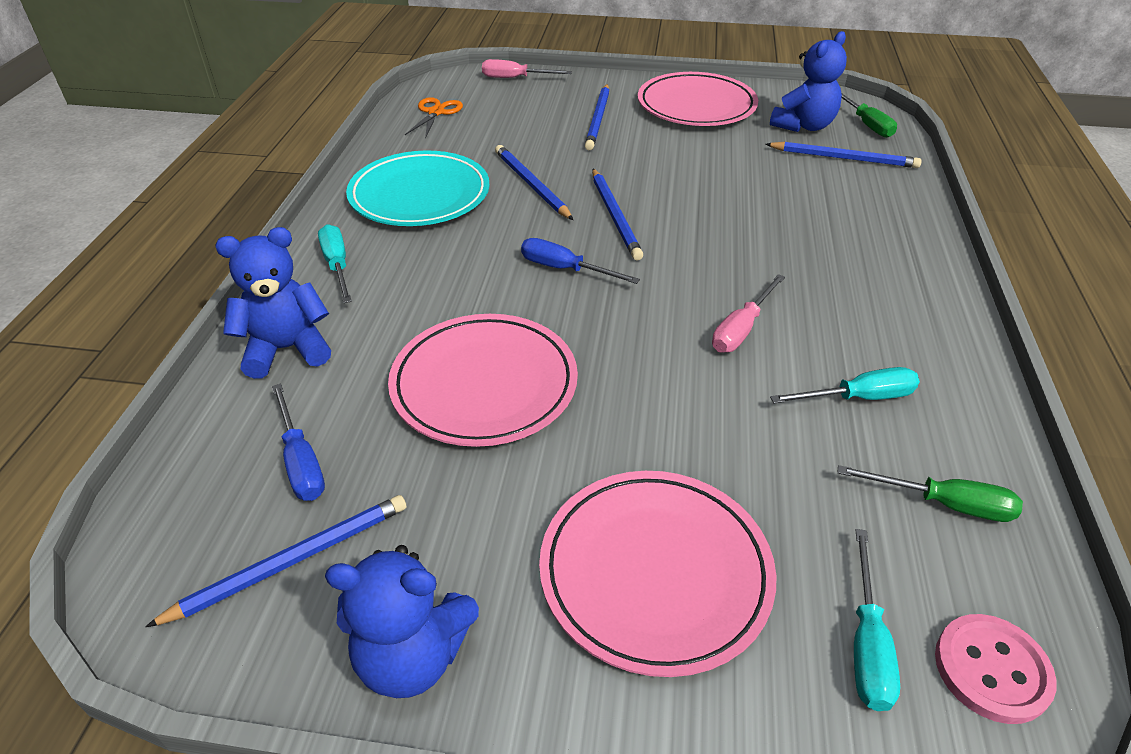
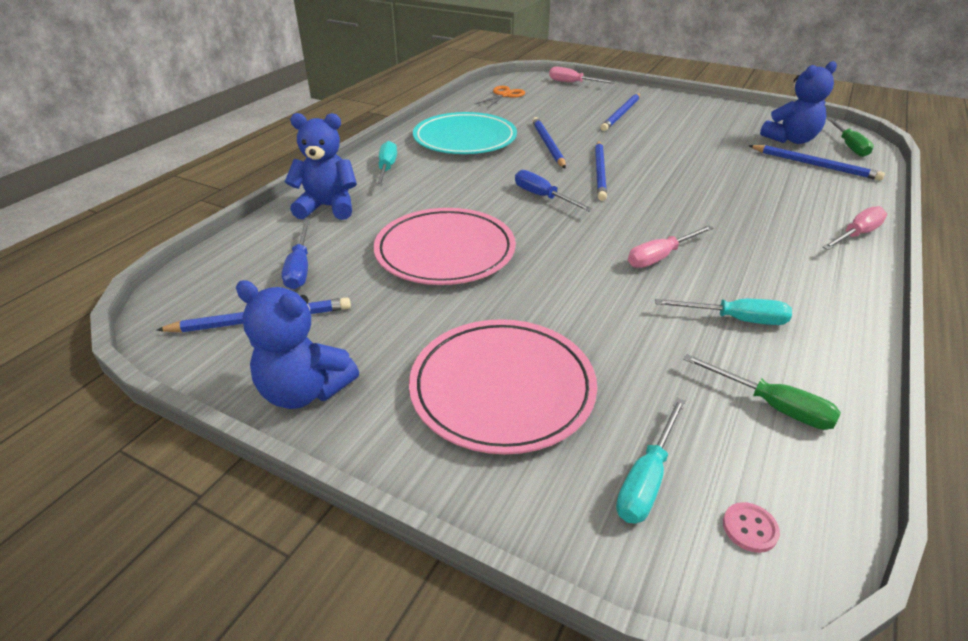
camera: 20 degrees right, 5 degrees down
pink plate [638,72,758,126] -> none
pink button [935,614,1057,724] -> pink button [723,502,780,553], size x0.54
none -> pink screwdriver [822,206,887,250]

